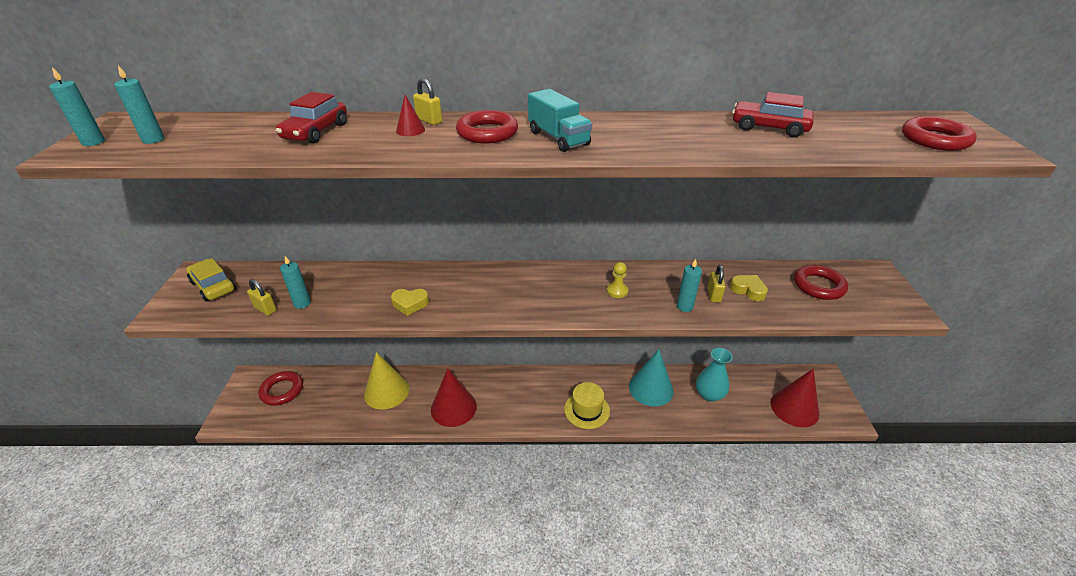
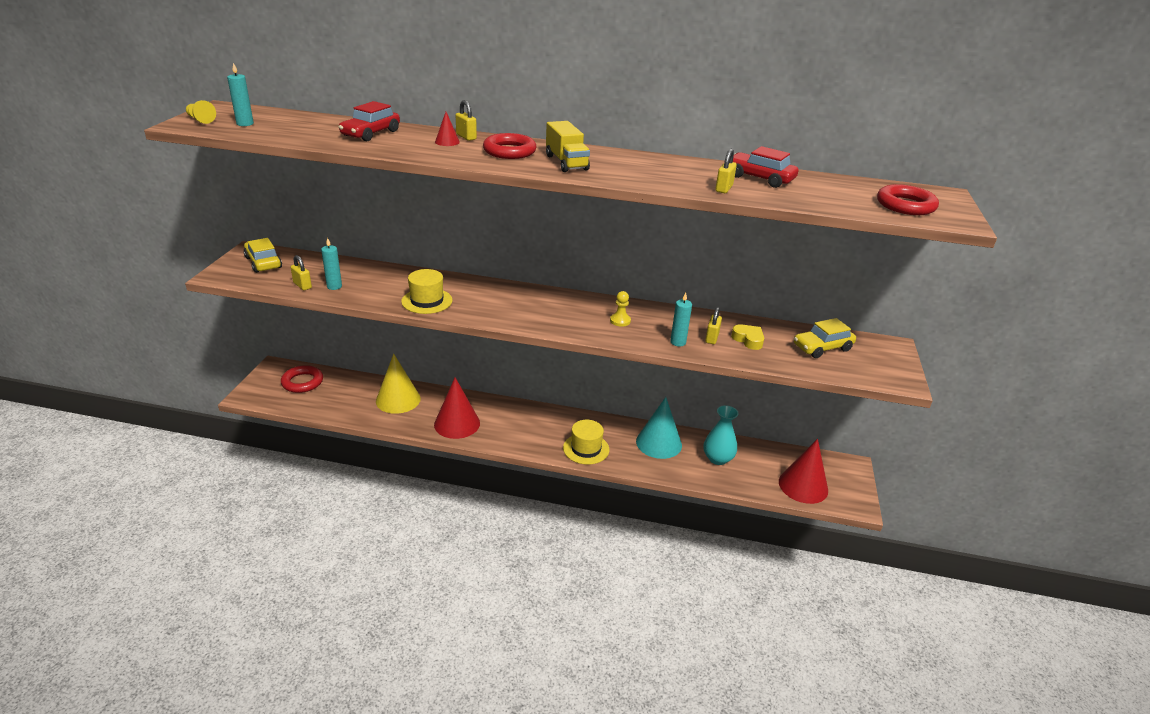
camera: 10 degrees right, 5 degrees down
turquoise candle [49,67,105,146] -> yellow pawn [186,100,216,124]
yellow heart [391,289,429,316] -> yellow hat [401,269,453,314]
turquoise truck [528,89,592,152] -> yellow truck [546,121,590,172]
red ring [794,265,848,300] -> yellow car [794,318,856,358]
none -> yellow padlock [715,149,737,193]

